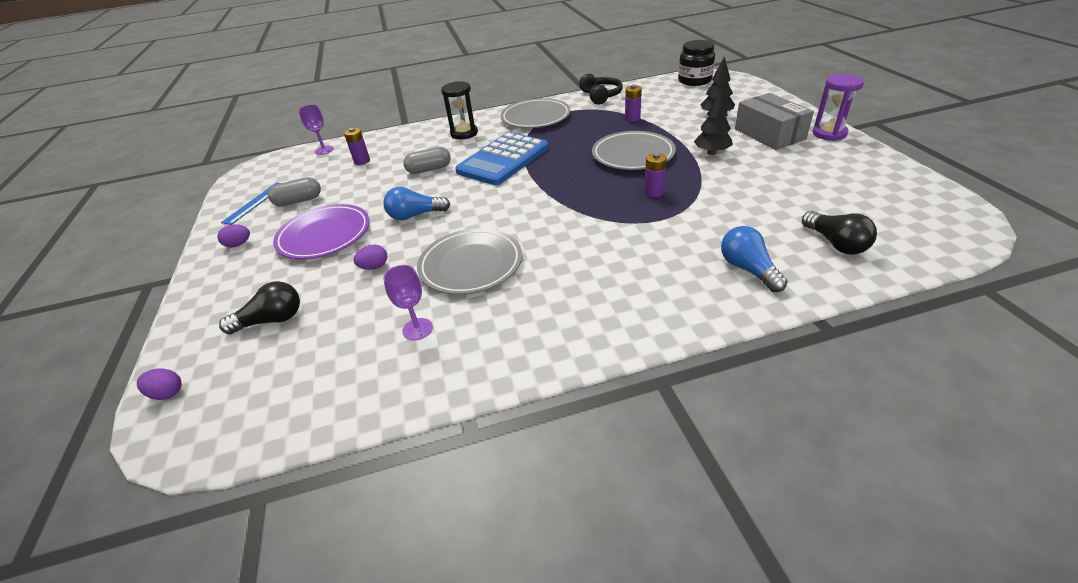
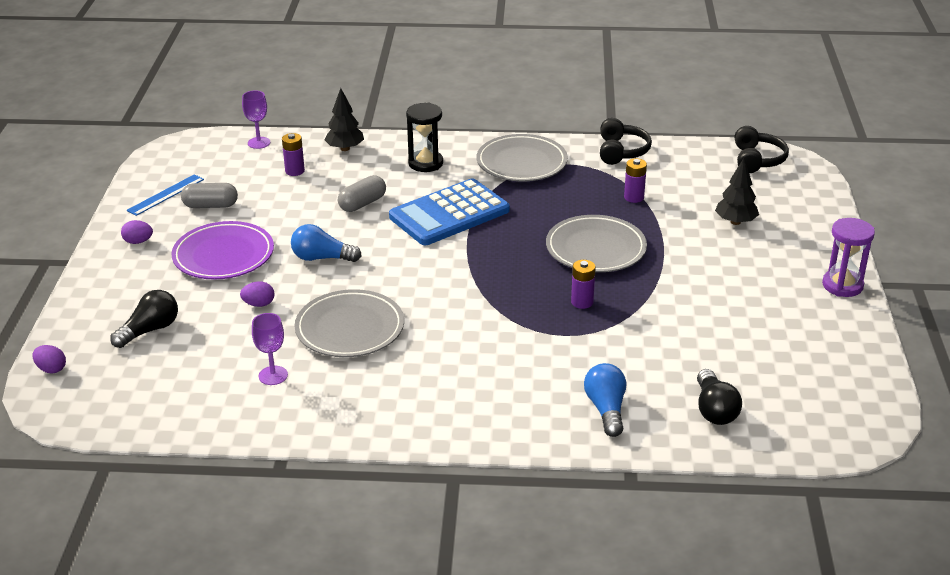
camera: 15 degrees right, 5 degrees down
black light bulb [219,281,300,334] -> black light bulb turned 45 degrees counterclockwise [110,290,178,348]
grey capsule [403,147,451,174] -> grey capsule turned 45 degrees counterclockwise [338,175,386,212]
black jar [678,40,715,86] -> black headphones [735,126,789,173]
black tree [694,90,733,155] -> black tree moved to [324,88,364,151]
grey box [735,93,814,150] -> none

